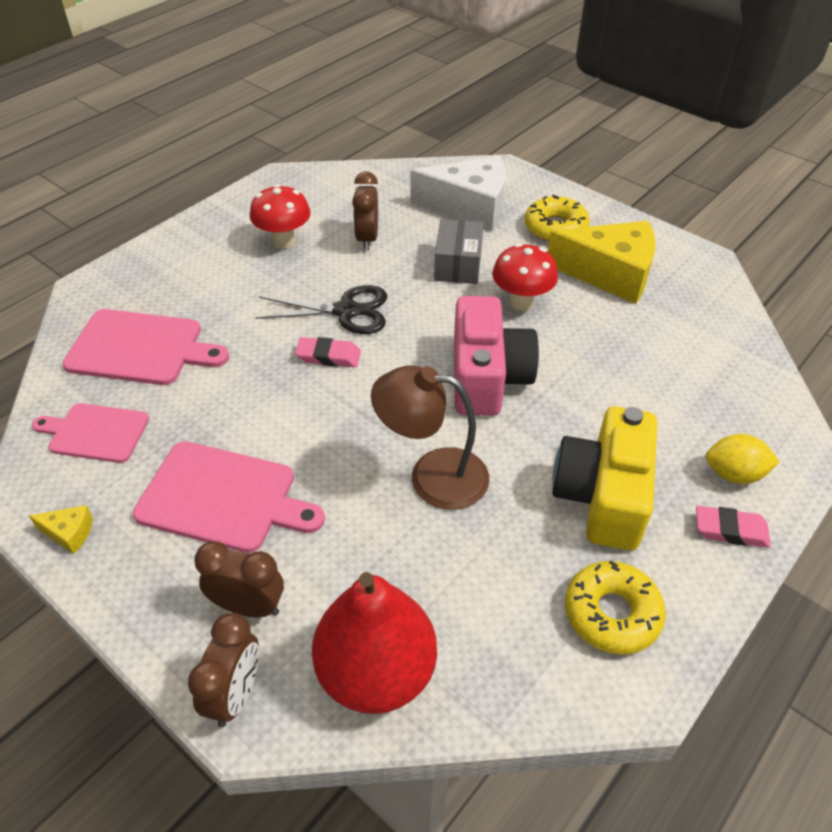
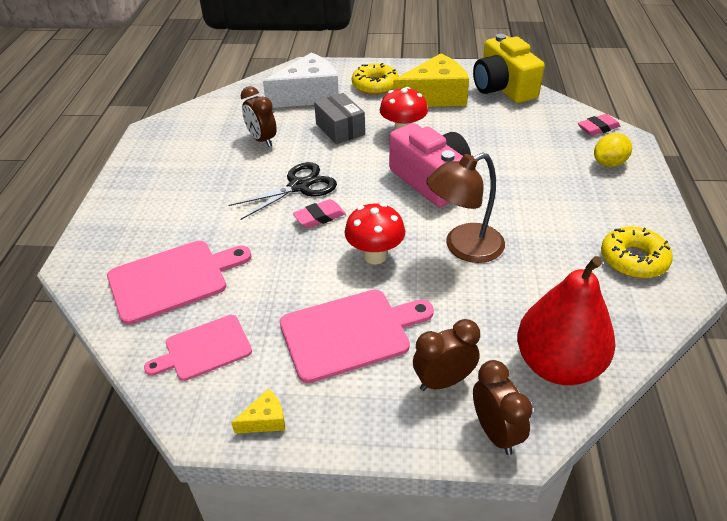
camera: 35 degrees left, 5 degrees down
red mushroom [250,184,311,249] -> red mushroom moved to [344,203,405,264]
yellow camera [552,406,657,551] -> yellow camera moved to [473,34,545,103]
pink eraser [696,506,771,548] -> pink eraser moved to [578,114,620,136]

